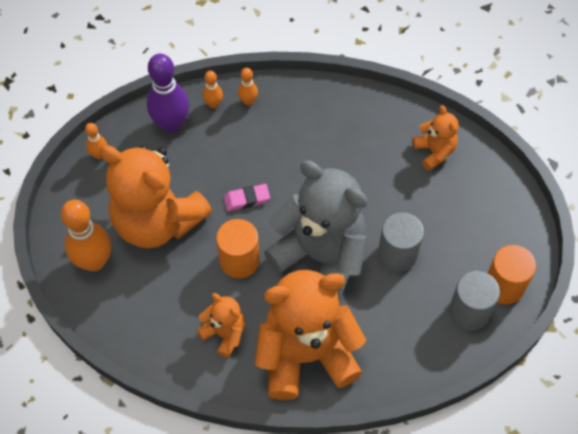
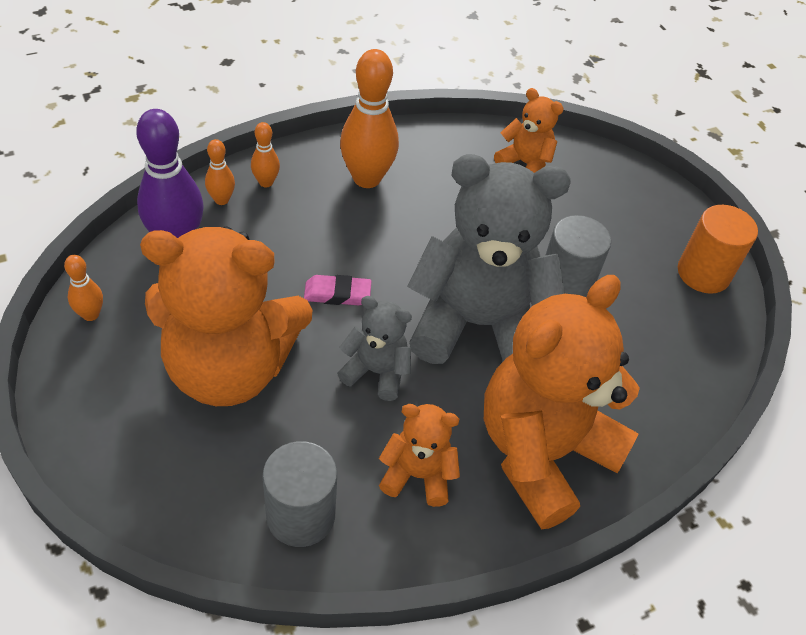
camera: 35 degrees left, 10 degrees down
orange bowling pin [61,200,111,272] -> orange bowling pin moved to [340,49,399,188]
orange cylinder [216,219,260,278] -> grey teddy bear [337,296,412,401]
pink eraser [224,184,270,211] -> pink eraser turned 45 degrees clockwise [304,275,371,305]
grey cylinder [449,271,500,330] -> grey cylinder moved to [263,441,337,547]

